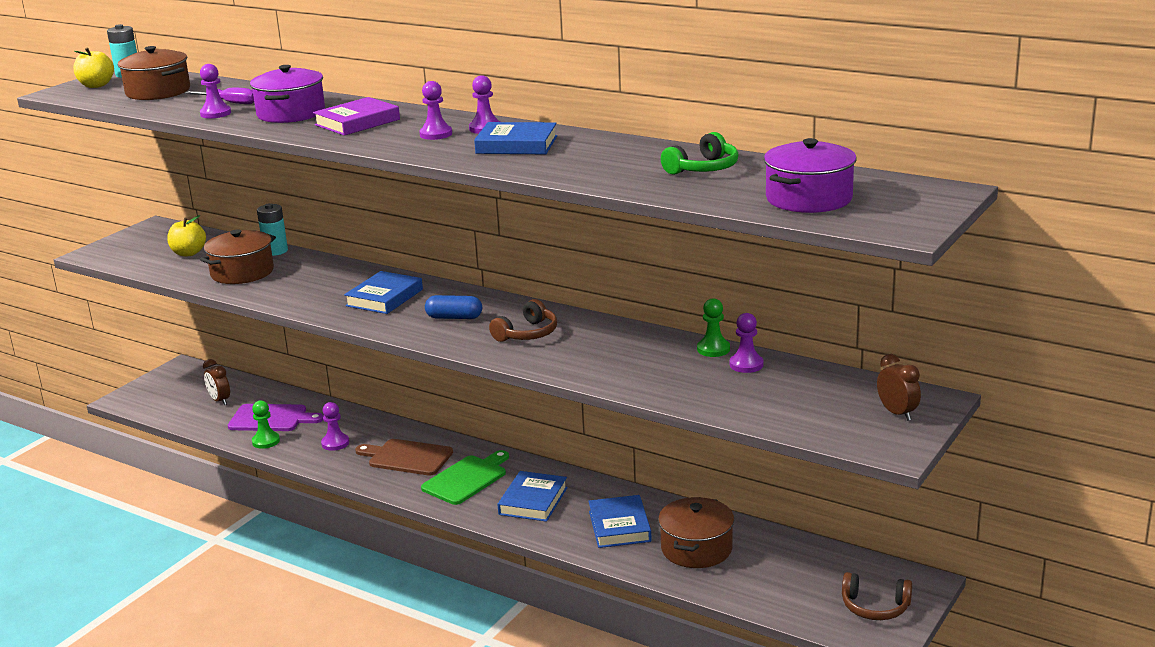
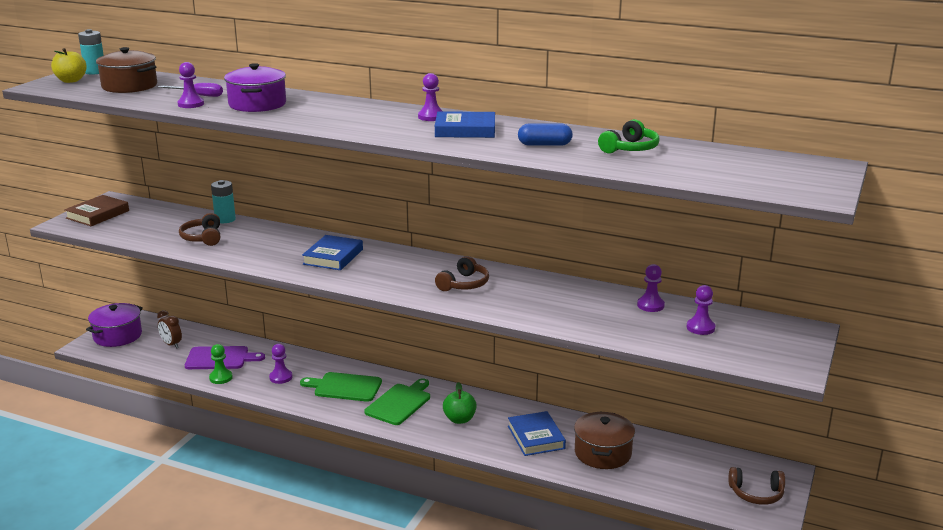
camera: 10 degrees left, 0 degrees up
yellow apple [167,215,206,256] -> none
brown pot [200,229,276,284] -> brown headphones [179,213,220,246]
purple book [313,97,400,136] -> none
brown cutting board [355,439,453,476] -> green cutting board [300,372,382,402]
purple pawn [419,81,452,140] -> purple pawn moved to [687,285,715,335]
blue capsule [425,295,482,319] -> blue capsule moved to [518,124,573,146]
blue book [497,471,568,522] -> green apple [443,382,477,424]
green pawn [697,298,730,357] -> none
purple pot [764,138,857,213] -> purple pot moved to [86,303,143,347]
brown clock [877,354,921,421] -> none
none -> brown book [64,195,129,226]

